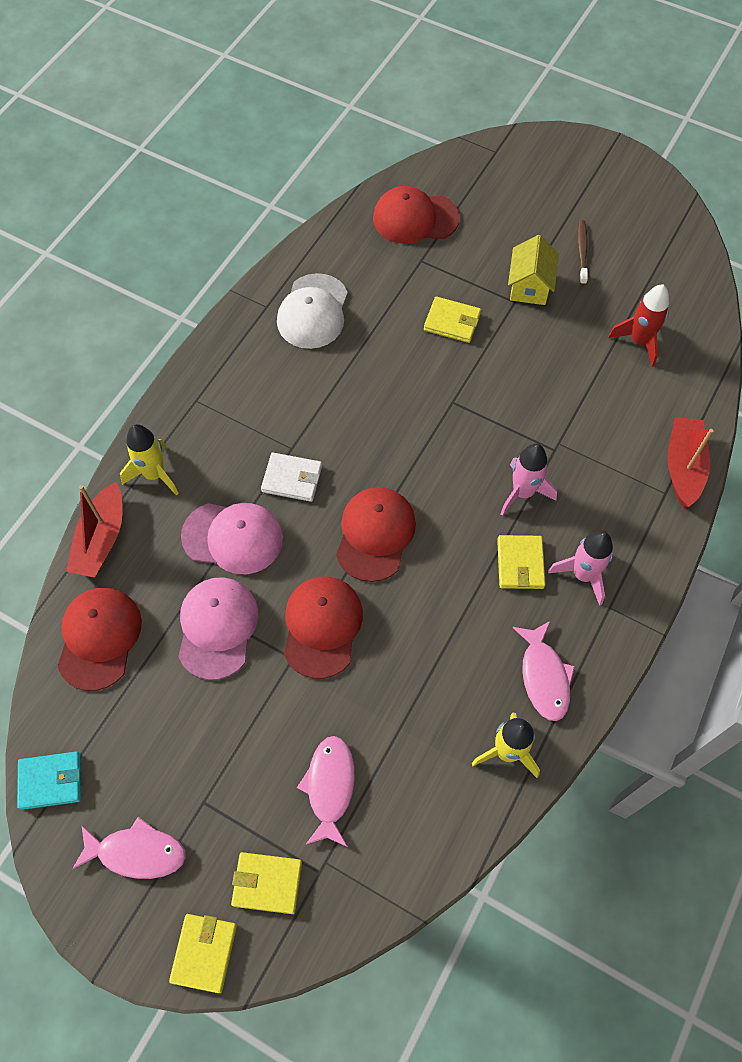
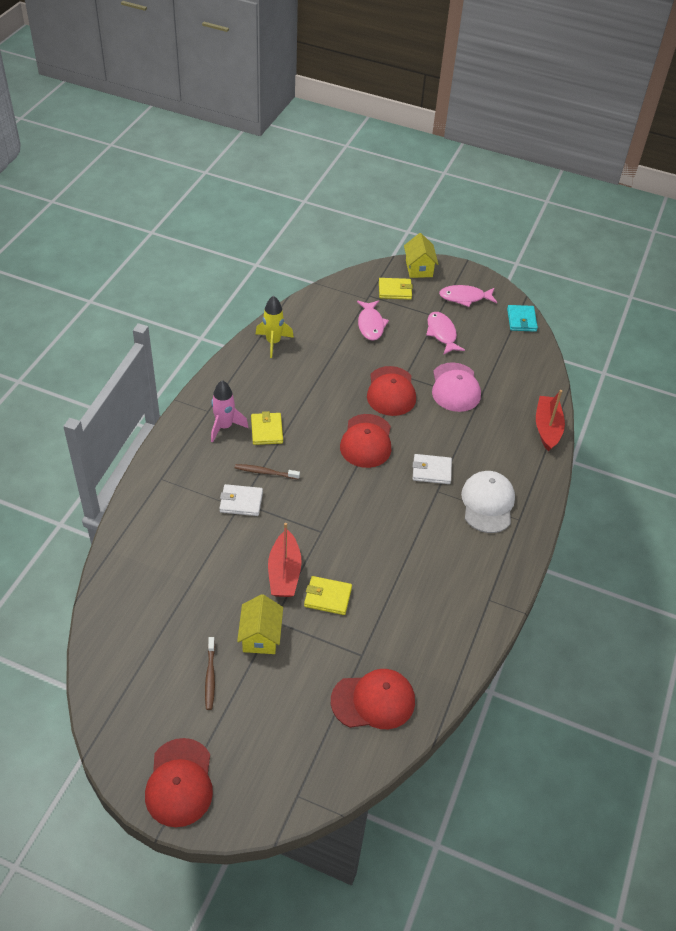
camera: 170 degrees right, 15 degrees down
turquoise wallet [17,751,81,810] -> turquoise wallet turned 75 degrees counterclockwise [507,305,538,332]
red cap [58,588,142,691] -> red cap moved to [145,738,213,827]
yellow rocket [120,424,179,496] -> none
yellow wallet [169,914,237,993] -> yellow house [404,233,439,278]
pink cap [181,503,283,574] -> none
white cap [277,273,348,349] -> white cap moved to [461,471,515,533]
pink rocket [500,444,557,516] -> brown toothbrush [235,464,300,479]
pink fish [512,621,575,721] -> pink fish moved to [426,312,465,355]
red rocket [608,284,669,367] -> none
red boat [667,417,713,507] -> red boat moved to [268,523,302,597]
none -> white wallet [219,484,263,516]

